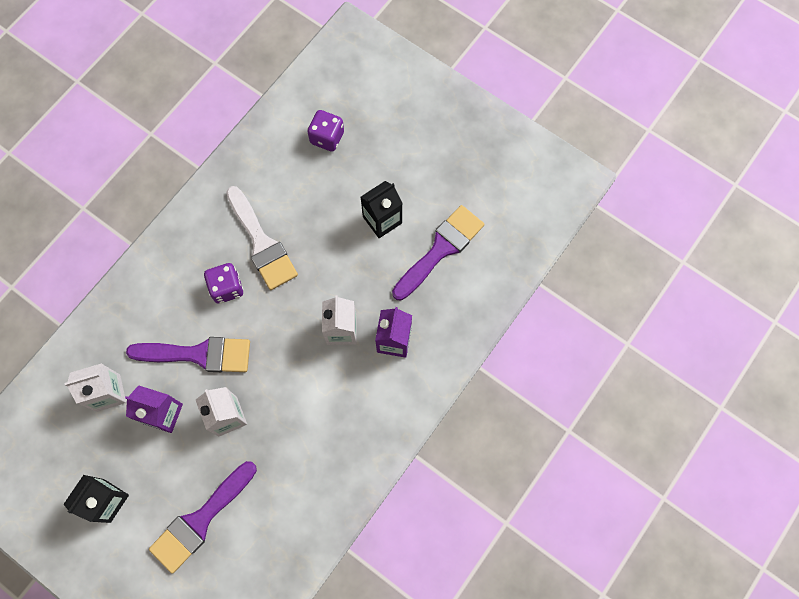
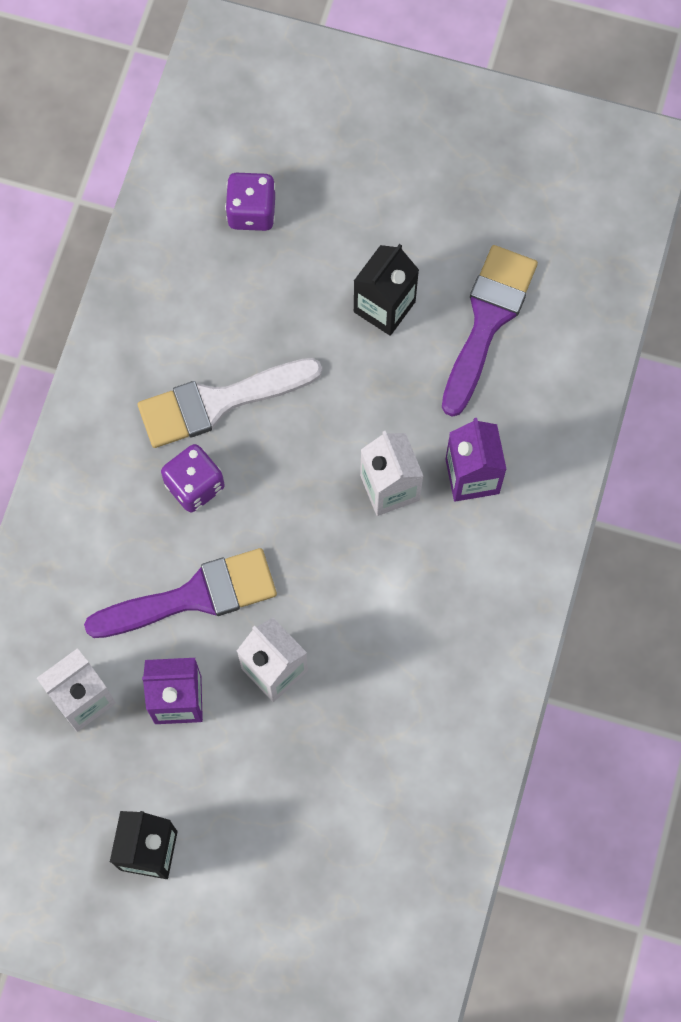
camera: 20 degrees left, 0 degrees up
purple brush [149,461,257,573] -> none
white brush [226,186,298,290] -> white brush turned 120 degrees clockwise [137,358,322,448]

